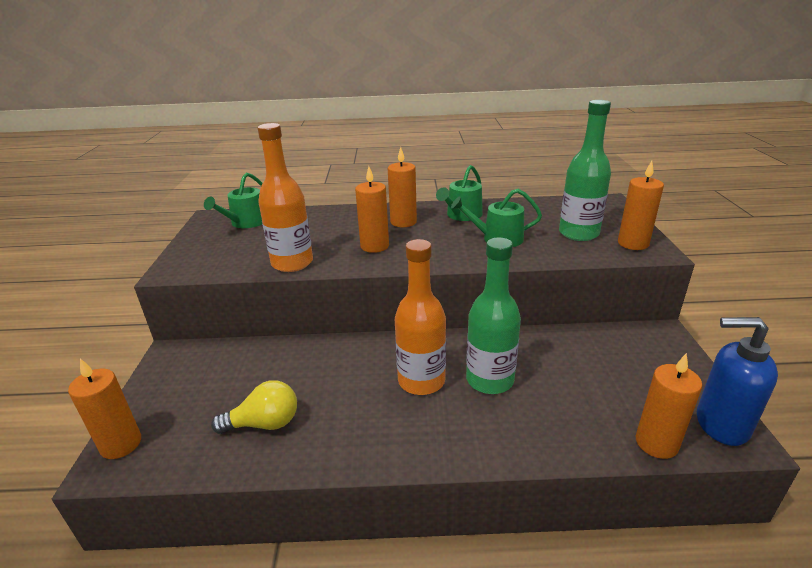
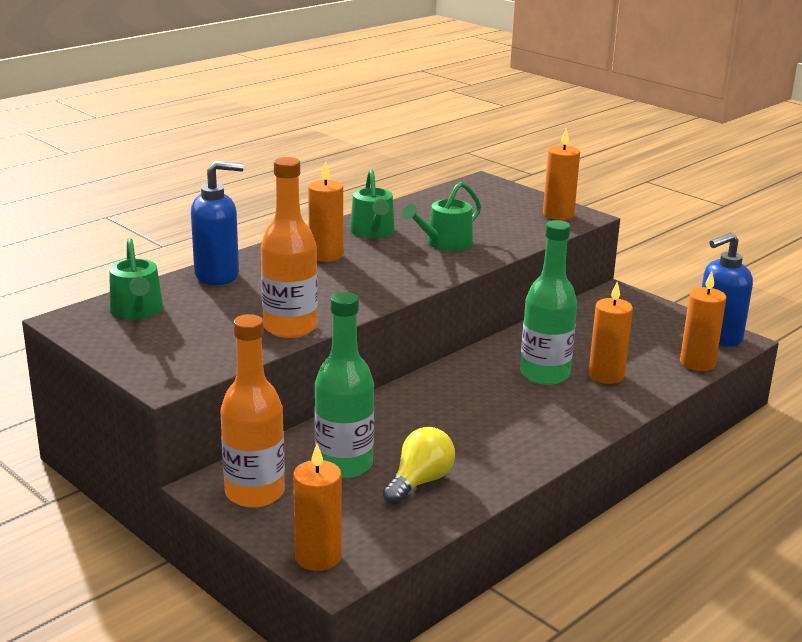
camera: 45 degrees left, 5 degrees down
orange candle [355,166,389,253] -> orange candle moved to [588,282,633,384]
orange bottle [395,239,446,395] -> orange bottle moved to [220,314,285,508]
green bottle [559,100,611,241] -> green bottle moved to [314,292,374,478]
none -> blue soap dispenser [191,161,244,285]

